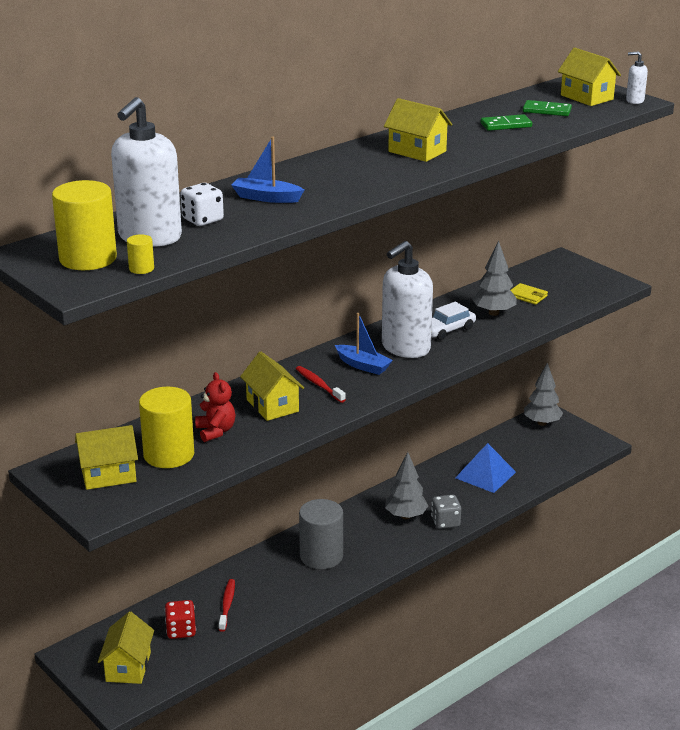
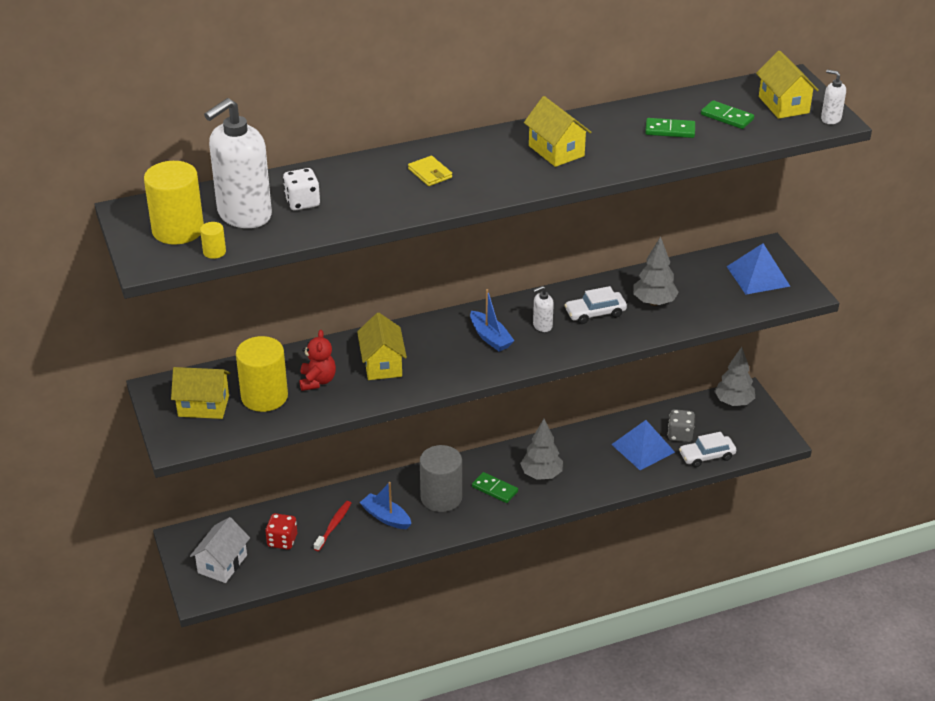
camera: 20 degrees right, 10 degrees up
yellow house [98,611,154,684] -> white house [190,517,250,583]
blue boat [231,137,304,203] -> blue boat moved to [360,482,411,529]
red toothbrush [296,366,346,403] -> none
white soap dispenser [382,241,433,358] -> white soap dispenser [533,286,554,332], size x0.43
grey dice [431,494,461,529] -> grey dice moved to [668,409,695,442]
yellow wallet [511,283,548,305] -> yellow wallet moved to [408,156,452,186]
none -> green domino [472,472,518,503]
none -> white car [679,432,736,467]
none -> blue pyramid [726,243,791,295]

